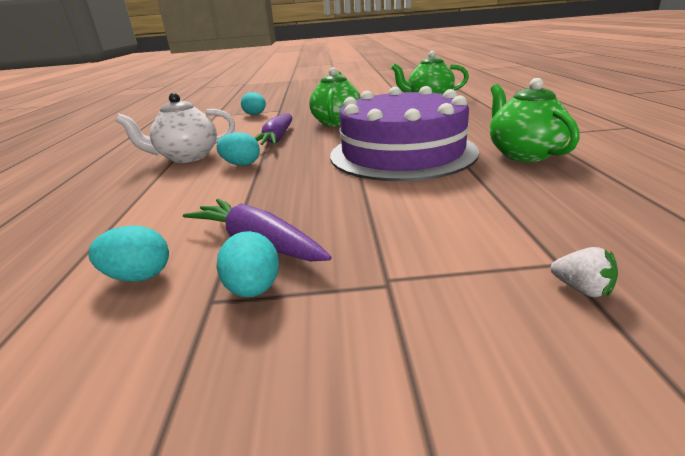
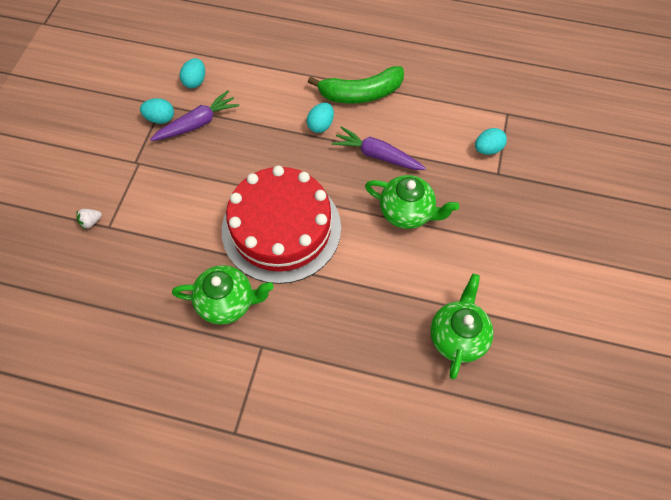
camera: 105 degrees right, 35 degrees up
white teapot [116,93,235,163] -> green banana [308,66,404,104]
purple cake [330,86,479,181] -> red cake [222,166,341,284]

